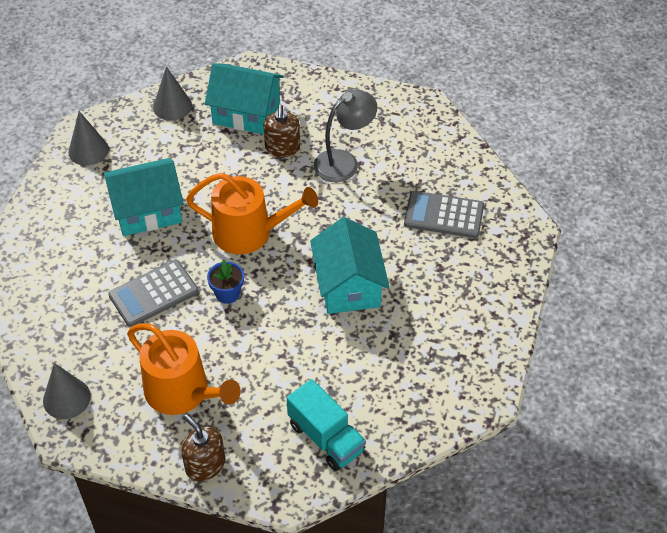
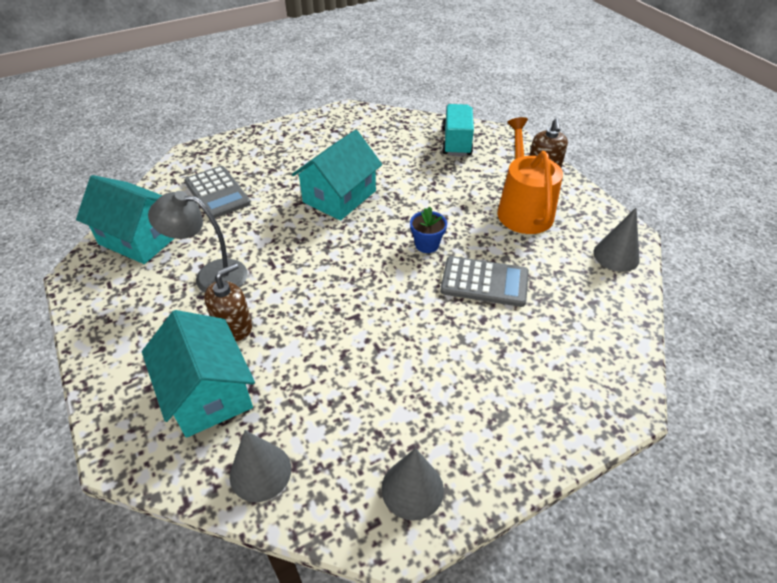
camera: 135 degrees left, 5 degrees down
turquoise house [104,158,184,236] -> turquoise house moved to [76,175,175,264]
orange watering can [186,173,318,254] -> none

